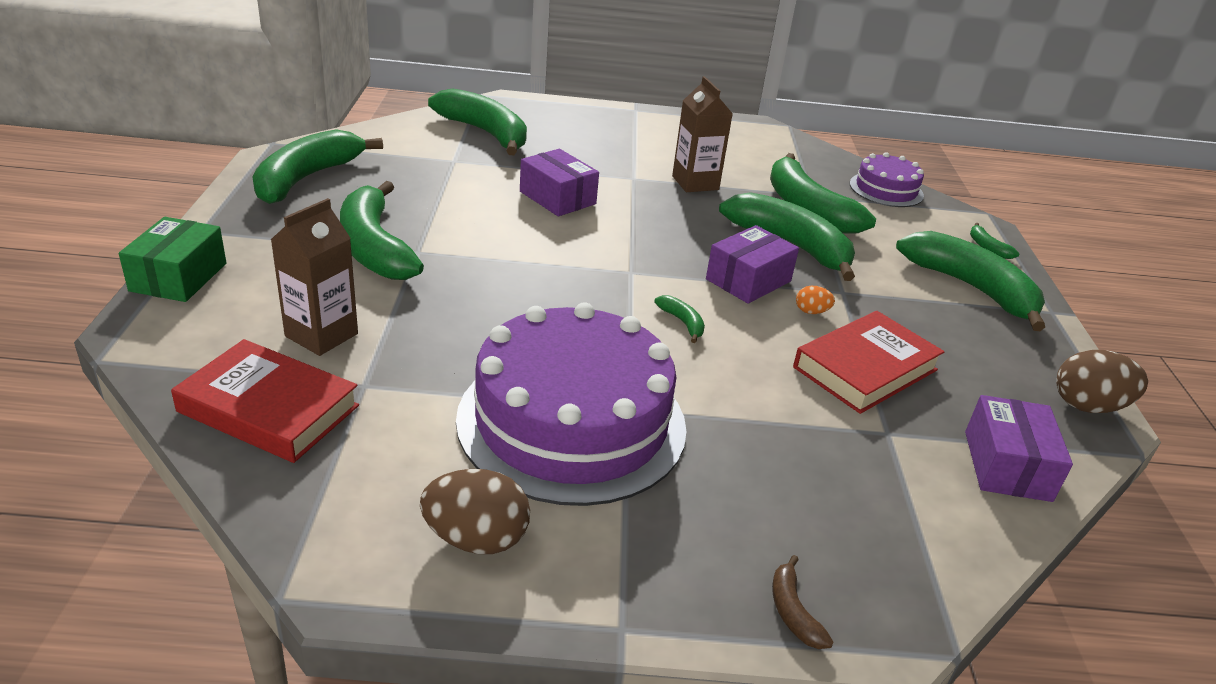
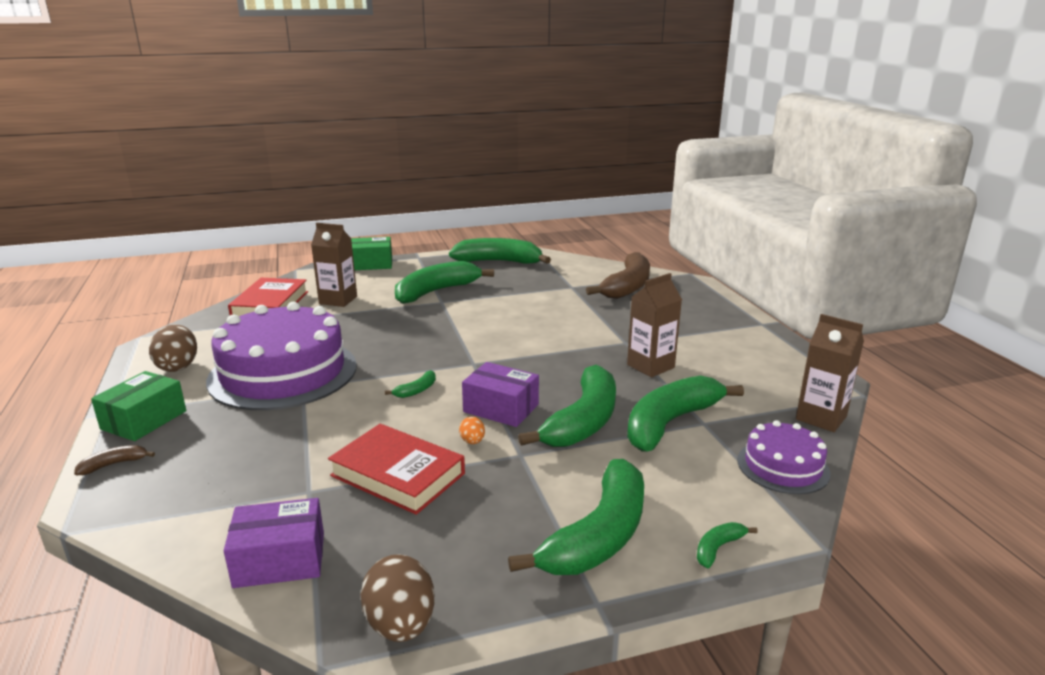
camera: 75 degrees right, 10 degrees down
green banana [428,88,527,155] -> brown banana [586,252,650,299]
purple box [520,149,599,216] -> none
none -> green box [91,371,186,441]
none -> brown carton [796,314,864,432]

